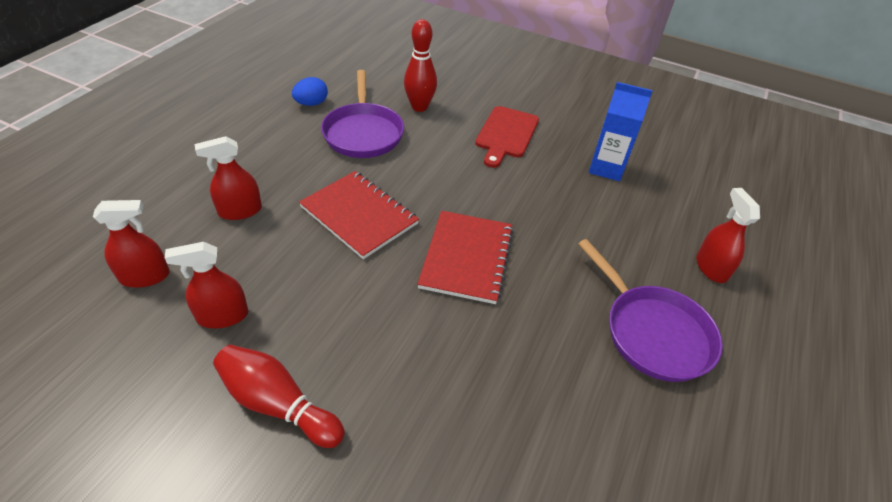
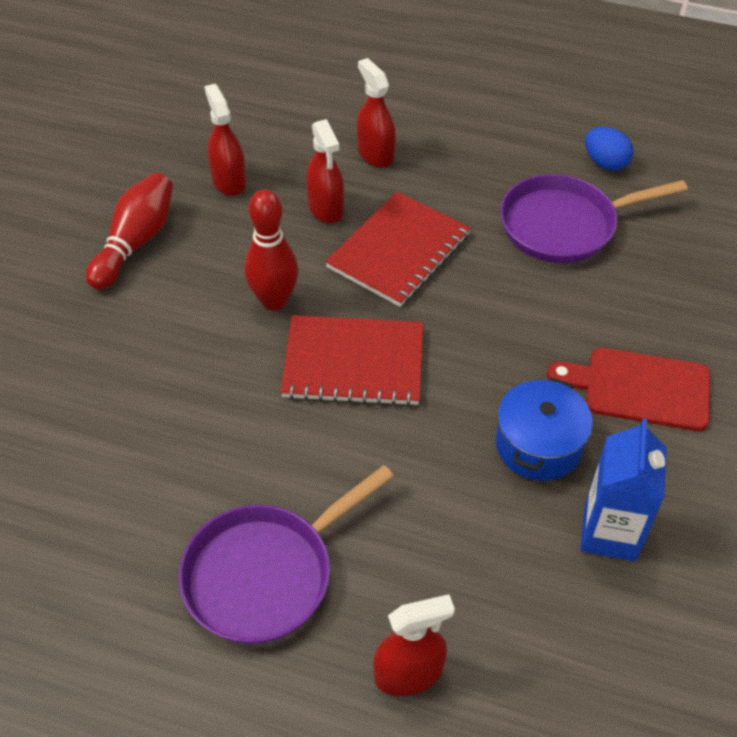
camera: 85 degrees right, 5 degrees up
red spray bottle [93,200,170,288] -> red spray bottle moved to [306,119,344,223]
red bowling pin [404,19,437,112] -> red bowling pin moved to [244,189,298,311]
none -> blue pot [496,377,593,481]

